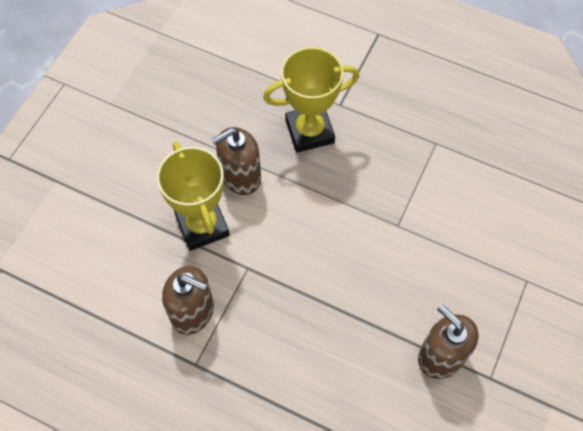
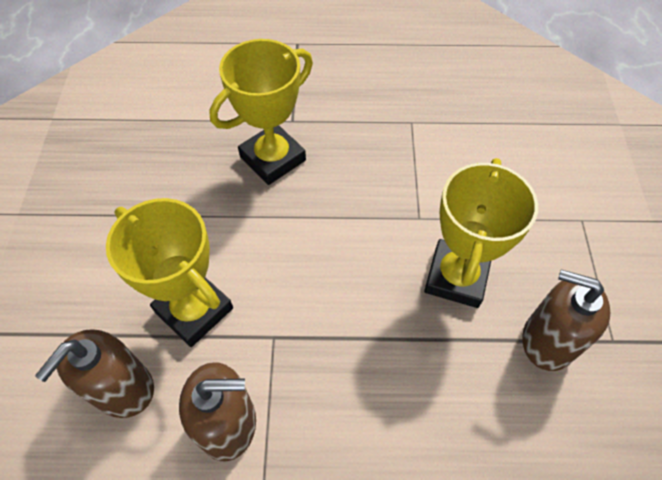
camera: 25 degrees left, 5 degrees down
brown soap dispenser [212,127,261,195] -> brown soap dispenser moved to [35,329,154,418]
none -> yellow trophy [424,158,538,308]

